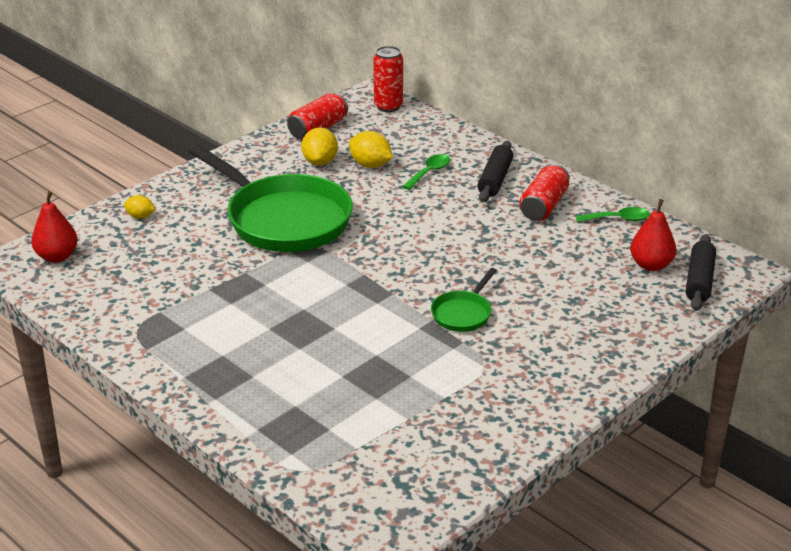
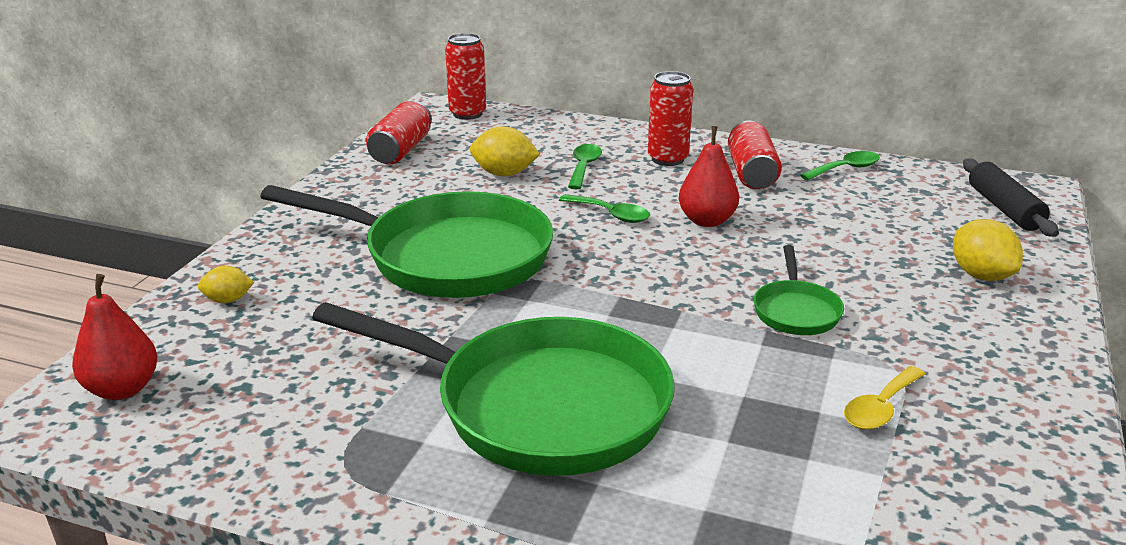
camera: 25 degrees left, 5 degrees down
yellow lemon [301,127,338,166] -> yellow lemon moved to [953,219,1023,281]
black rolling pin [477,141,513,202] -> red can [648,71,693,166]
red pear [630,199,676,271] -> red pear moved to [679,126,739,227]
none -> green pan [312,302,675,476]
none -> green spoon [559,194,650,223]
none -> yellow spoon [844,366,925,430]

